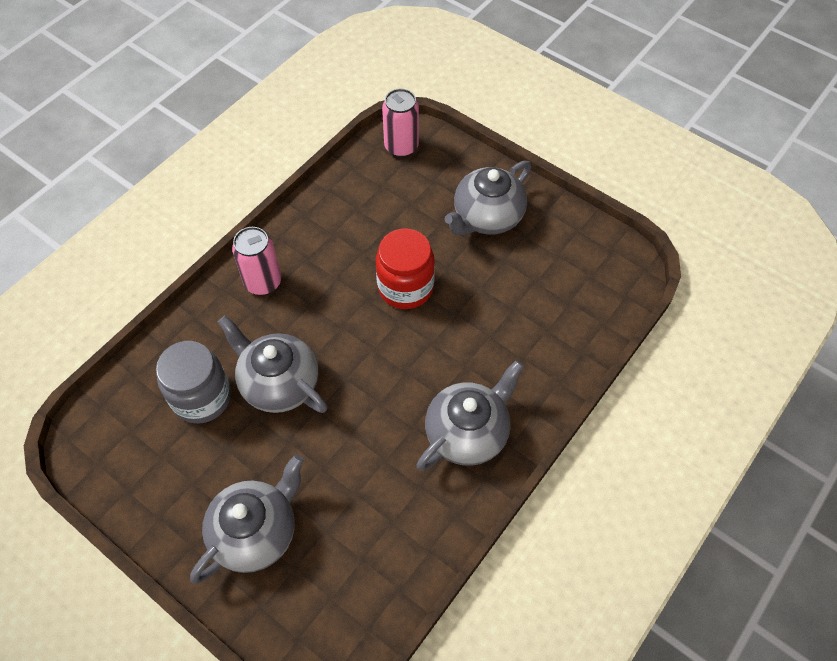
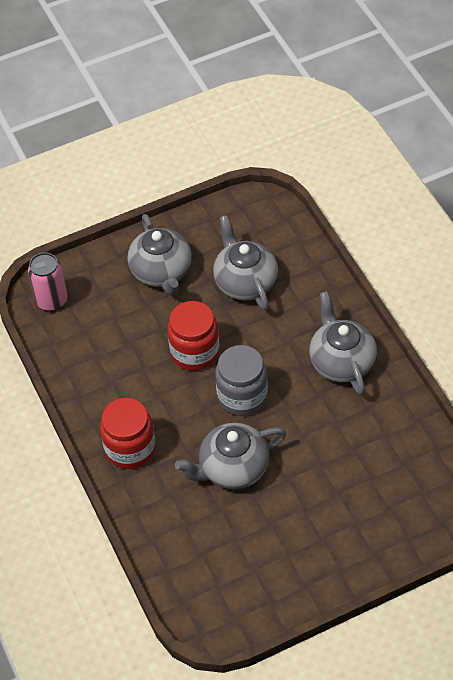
camera: 60 degrees left, 5 degrees down
grey jar [156,341,231,424] -> grey jar moved to [215,345,268,416]
grey teapot [190,454,304,584] -> grey teapot moved to [213,215,278,310]
pink can [232,227,281,295] -> red jar [100,398,156,469]

